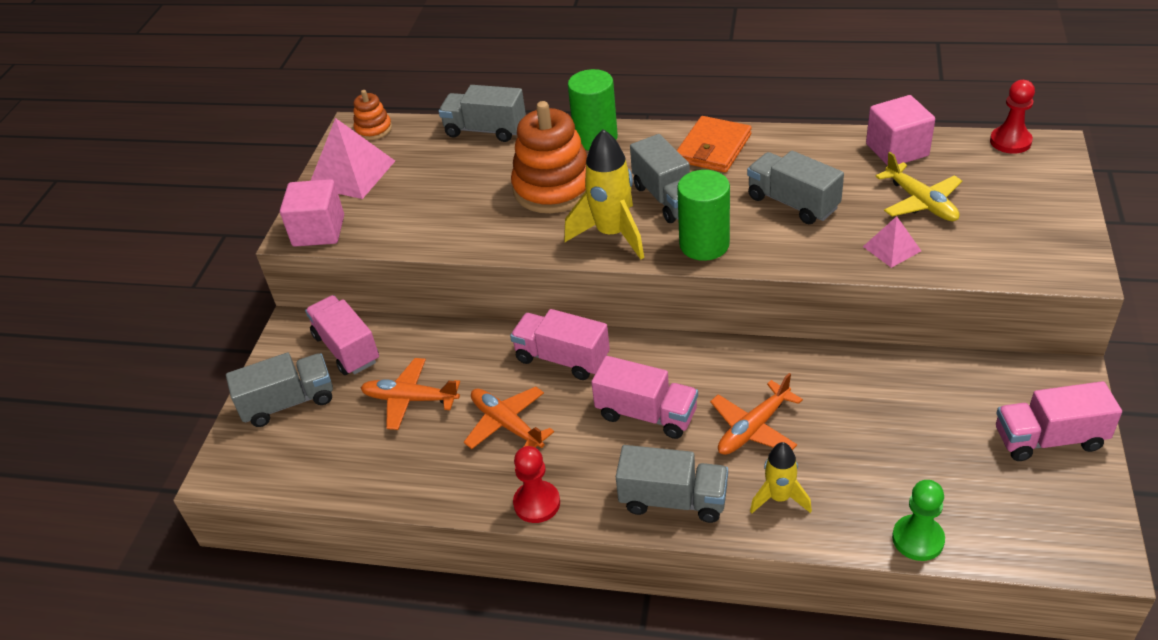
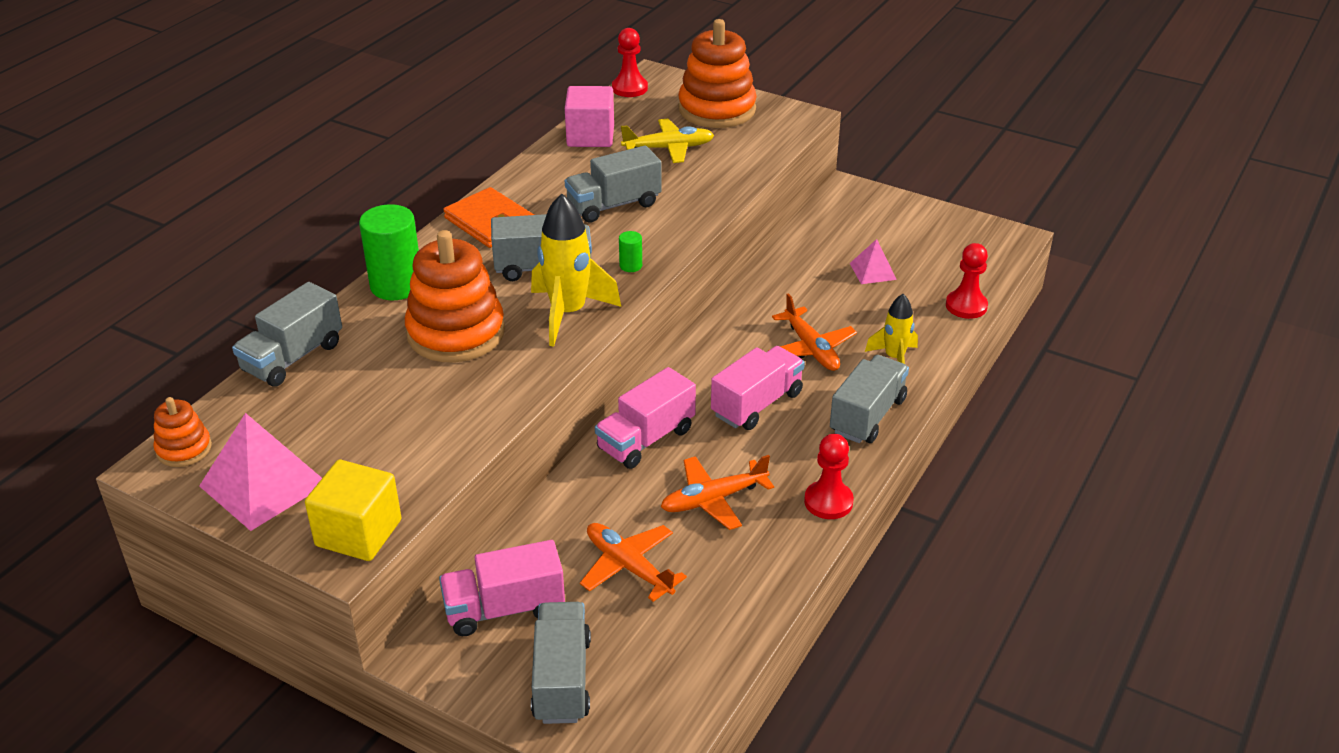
camera: 75 degrees left, 5 degrees down
pink cube [280,179,344,247] -> yellow cube [305,460,401,561]
orange plane [361,358,460,430] -> orange plane turned 105 degrees clockwise [580,523,687,602]
green cylinder [677,170,730,261] -> green cylinder [619,231,642,272], size x0.44
pink pyramid [863,216,921,268] -> pink pyramid moved to [850,239,897,284]
green pawn [892,480,945,561] -> red pawn [946,243,988,319]
pink truck [996,381,1122,461] -> none
none -> orange stacking toy [678,19,757,128]

